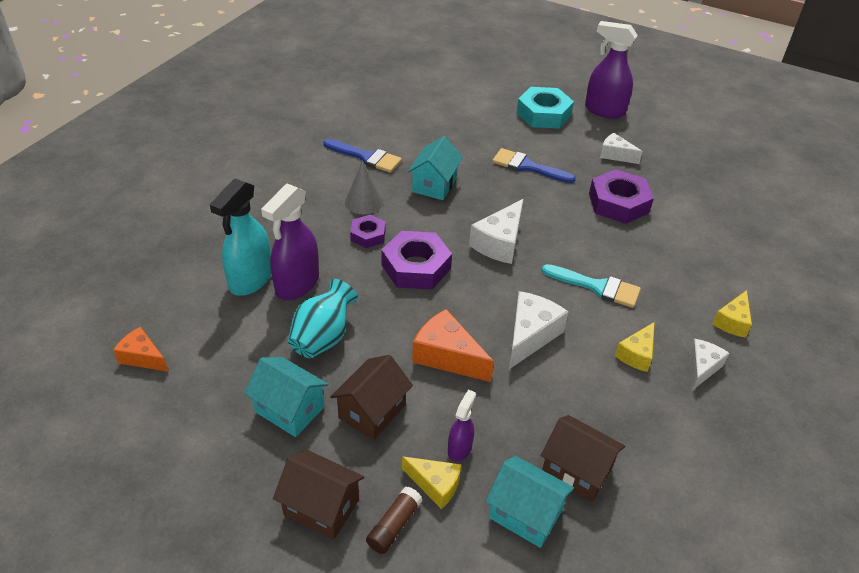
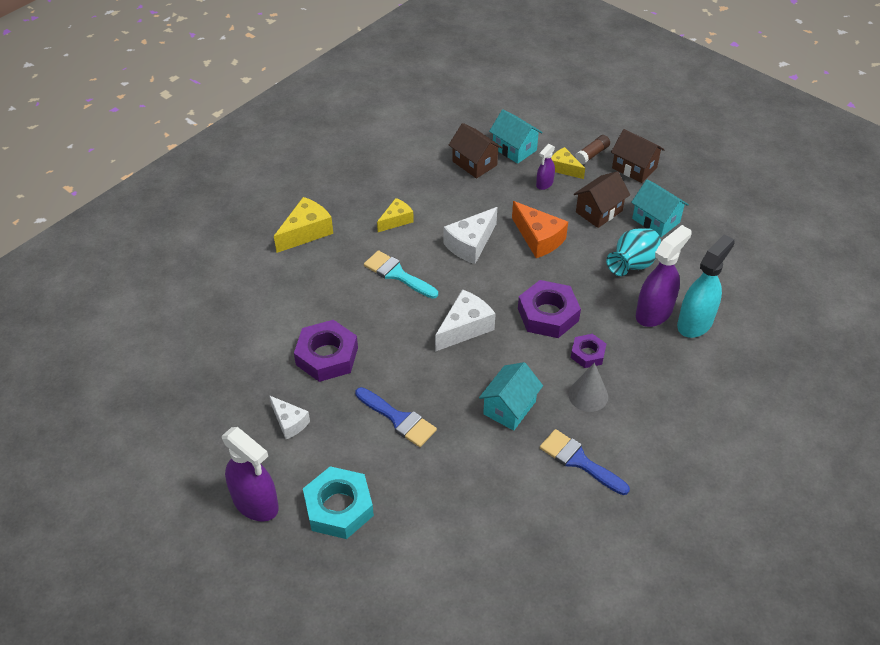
camera: 165 degrees left, 5 degrees up
orange cheese [113,327,169,372] -> none
white cheese [689,339,729,390] -> none
yellow cheese [712,290,752,338] -> yellow cheese [274,197,333,253], size x1.56

